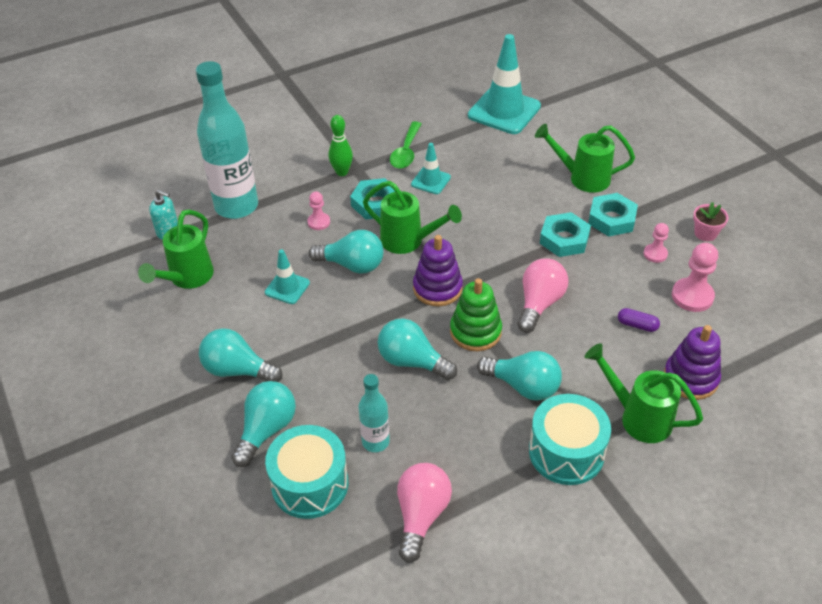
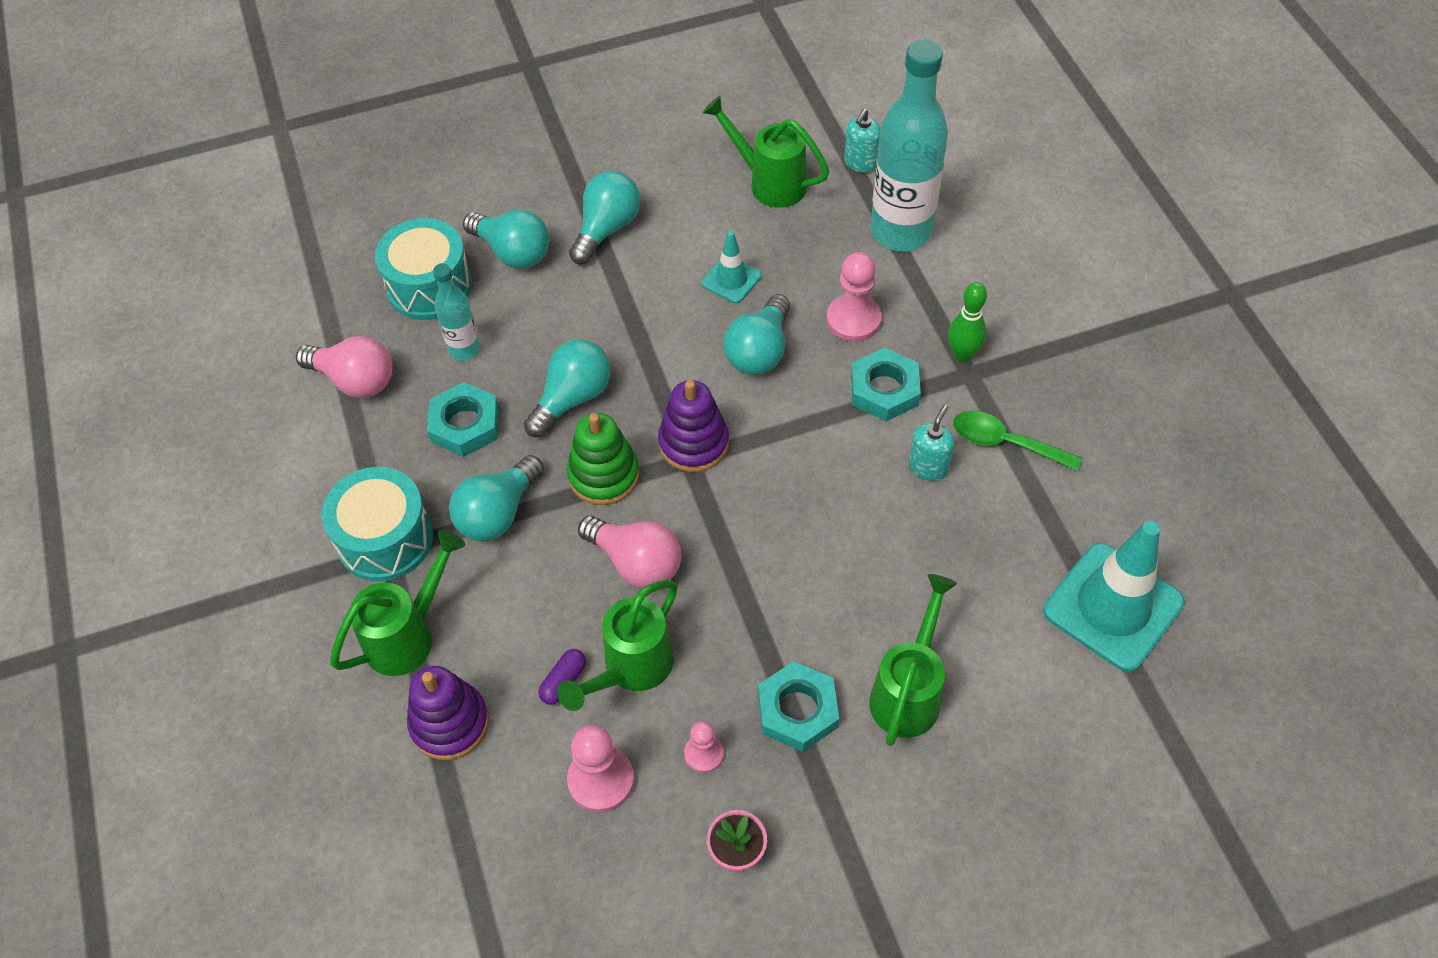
camera: 100 degrees right, 10 degrees up
pink pawn [307,192,330,230] -> pink pawn [826,252,882,342], size x1.67
green watering can [363,181,462,254] -> green watering can moved to [557,580,678,711]
turquoise traffic cone [411,143,451,194] -> turquoise soap dispenser [909,405,954,481]
turquoise nut [540,212,591,257] -> turquoise nut moved to [427,382,499,457]

